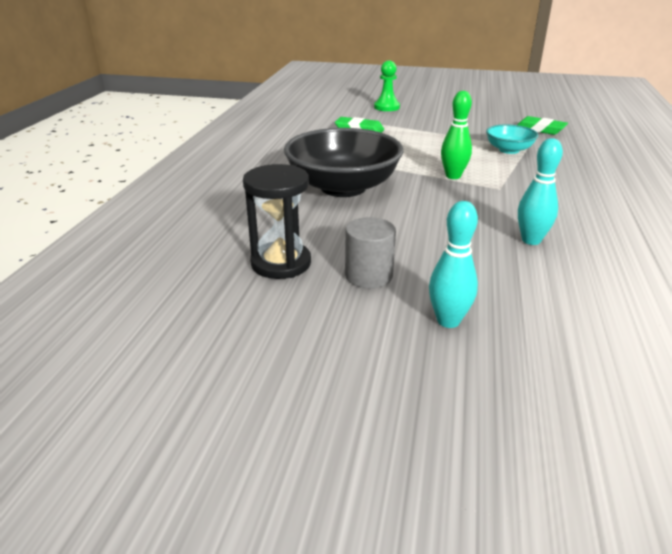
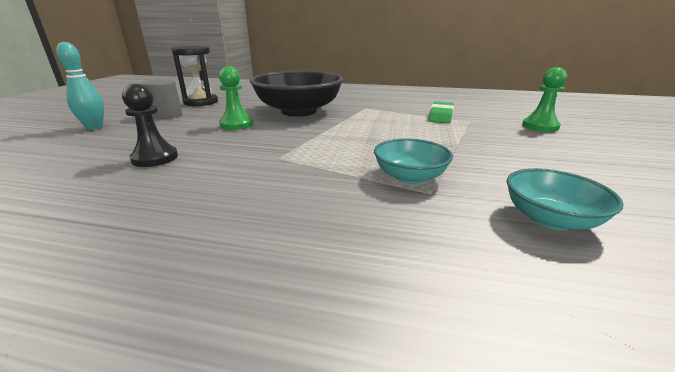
camera: 90 degrees right, 5 degrees down
green bowling pin [441,91,472,179] -> none
green eraser [517,116,568,135] -> turquoise bowl [507,168,624,230]
turquoise bowling pin [518,138,563,245] -> black pawn [122,84,178,167]
none -> green pawn [219,66,253,130]

